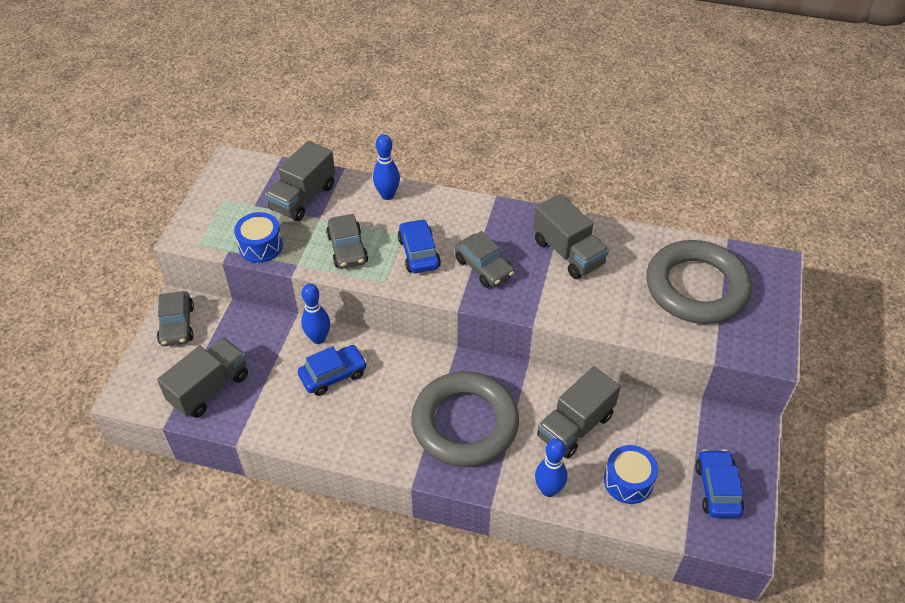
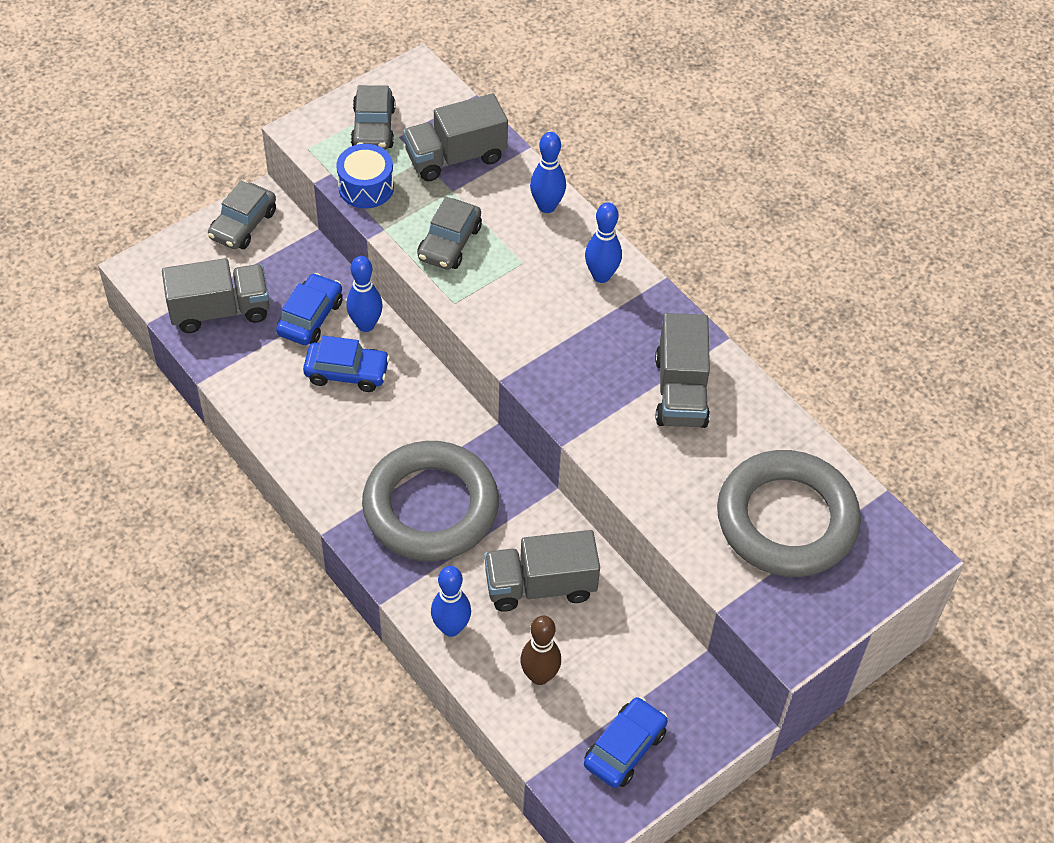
camera: 35 degrees right, 5 degrees up
blue car [398,219,441,273] -> blue car moved to [276,273,343,345]
grey car [455,231,514,288] -> grey car moved to [351,85,396,150]
blue drum [604,445,658,504] -> brown bowling pin [520,615,561,685]
none -> blue bowling pin [585,202,622,283]

